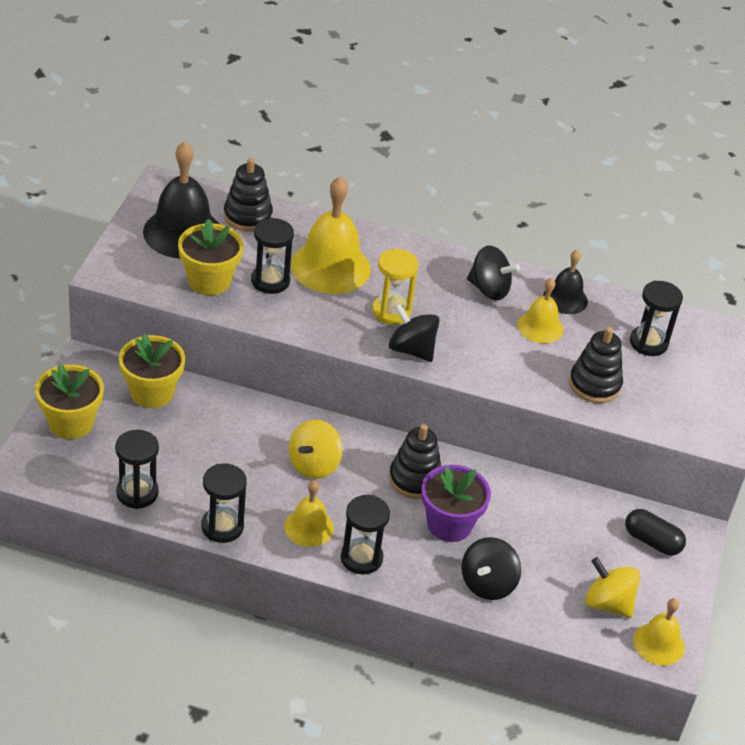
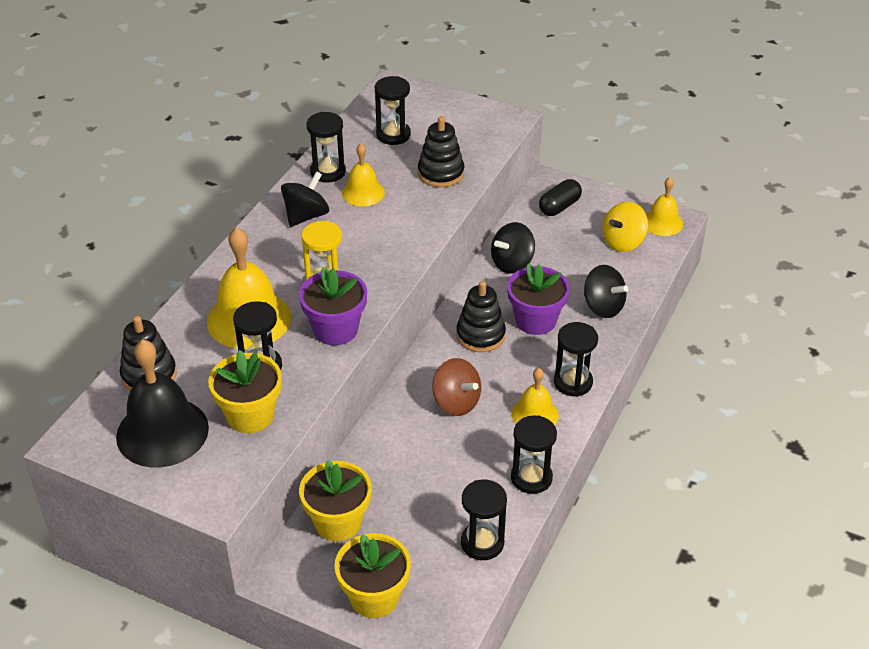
camera: 75 degrees left, 0 degrees up
yellow spinning top [289,420,343,479] -> brown spinning top [432,358,481,416]
black spinning top [389,304,440,362] -> black spinning top moved to [491,222,535,274]
black bell [543,250,588,314] -> black hourglass [306,112,346,183]
none -> purple flower pot [299,267,367,345]

